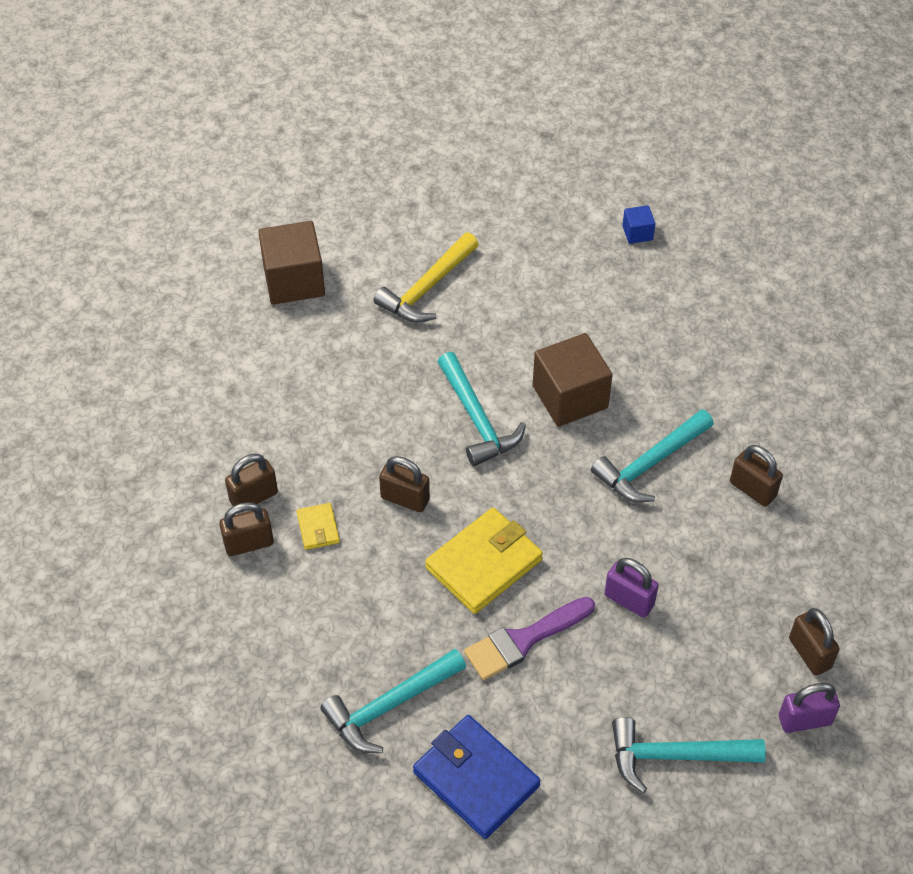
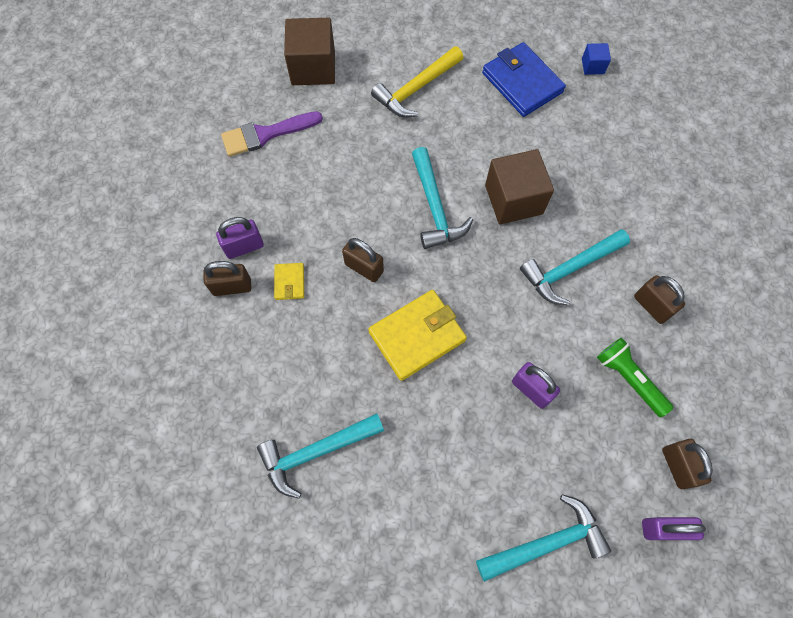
camera: 10 degrees right, 15 degrees up
brown padlock [225,454,278,513] -> purple padlock [216,217,264,259]
blue wallet [413,715,541,839] -> blue wallet moved to [482,42,566,117]
purple brush [464,597,595,680] -> purple brush moved to [221,111,323,157]
turquoise hammer [612,717,766,793] -> turquoise hammer turned 150 degrees clockwise [476,494,611,582]
none -> green flashlight [597,337,673,417]

